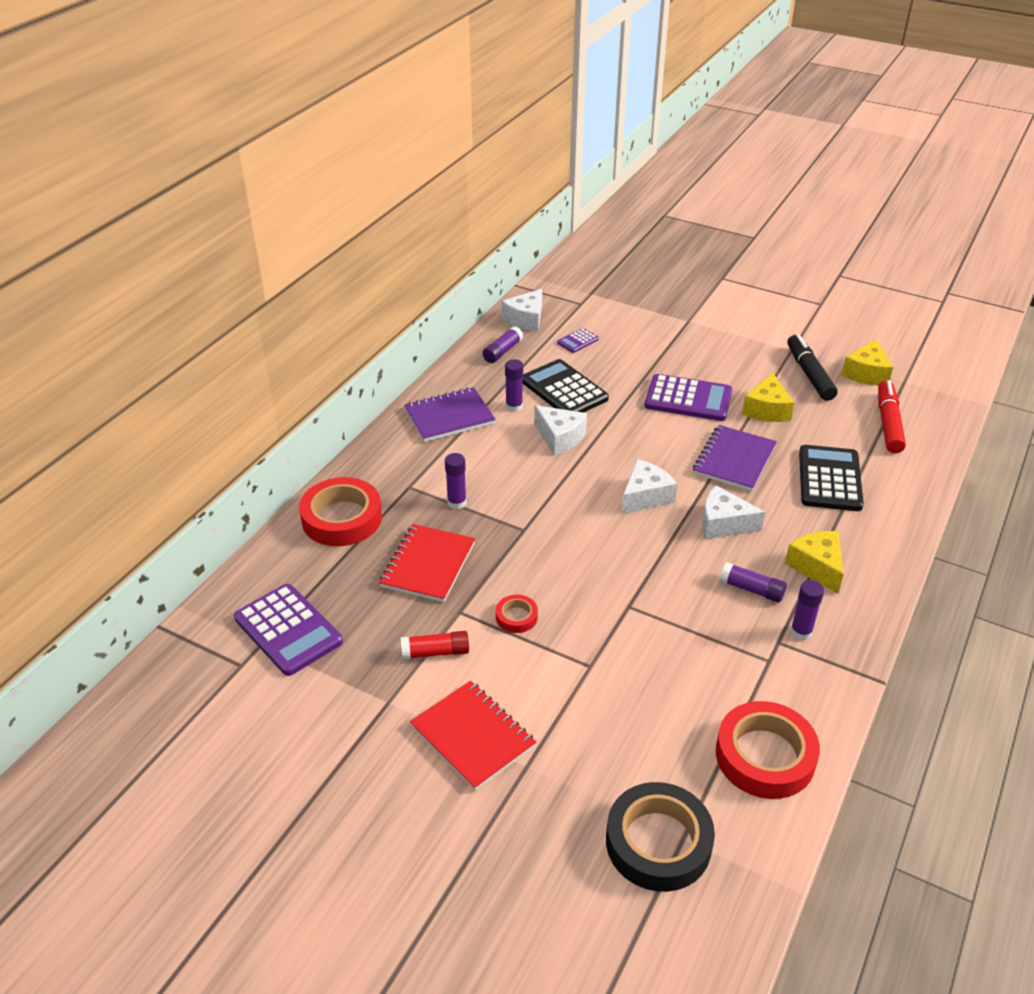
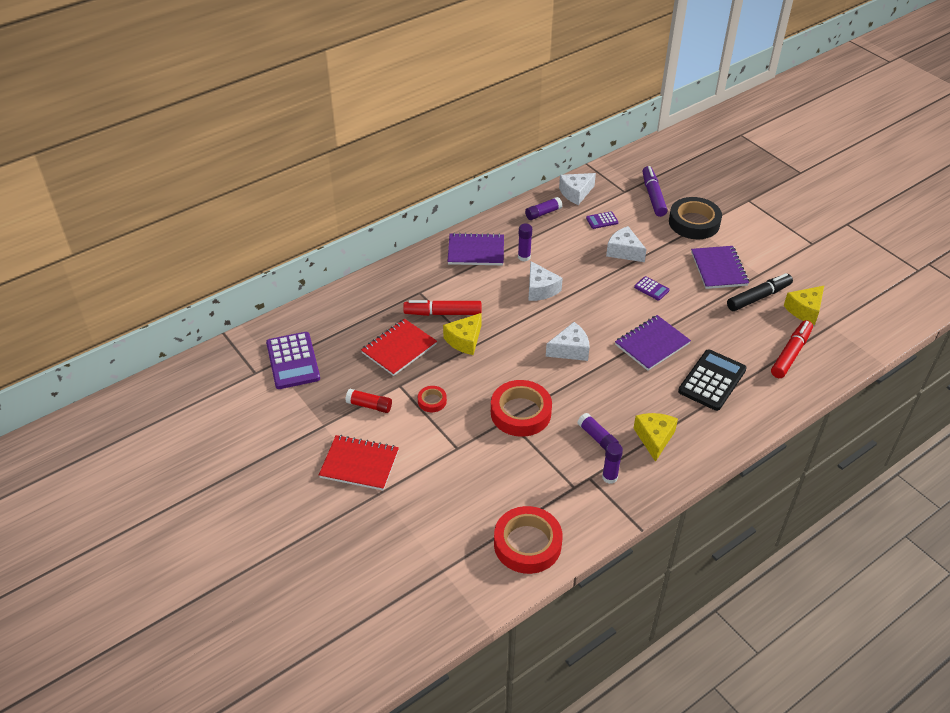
camera: 25 degrees right, 5 degrees up
red tape [299,477,382,546] -> red tape moved to [491,380,552,437]
red notebook [410,681,536,791] -> red notebook turned 60 degrees counterclockwise [319,435,399,491]
purple glue stick [445,453,466,509] -> red marker [403,300,481,316]
black calculator [523,359,609,413] -> none
black tape [606,782,715,892] -> black tape moved to [669,197,722,239]
purple calculator [645,374,732,421] -> purple calculator [634,276,670,301], size x0.49
white cheese [702,485,765,539] -> white cheese moved to [606,226,647,262]
yellow cheese [742,373,795,422] -> yellow cheese moved to [443,313,481,355]
black marker [787,334,838,401] -> black marker turned 45 degrees clockwise [727,273,793,311]
none -> purple marker [642,166,667,217]
none -> purple notebook [691,246,749,289]

